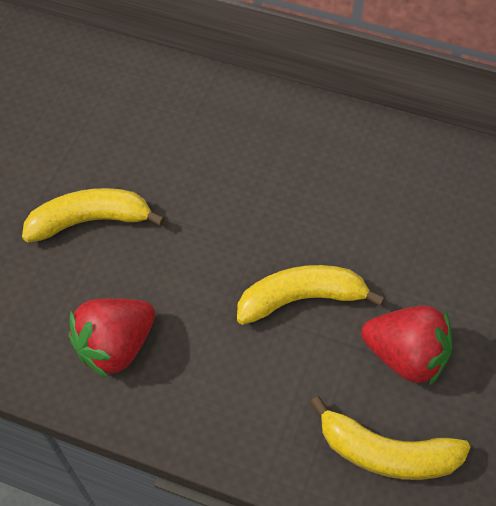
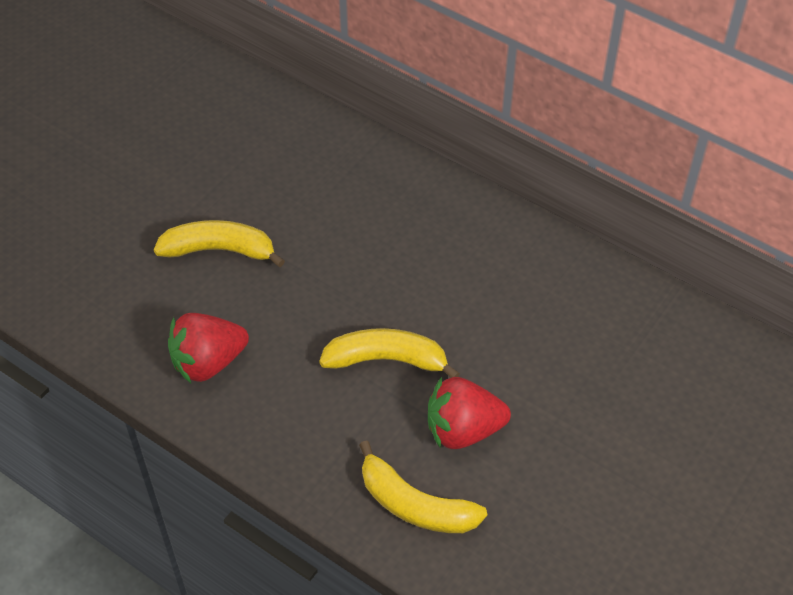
camera: 15 degrees right, 5 degrees down
red strawberry [361,306,452,386] -> red strawberry turned 135 degrees clockwise [428,377,511,449]

